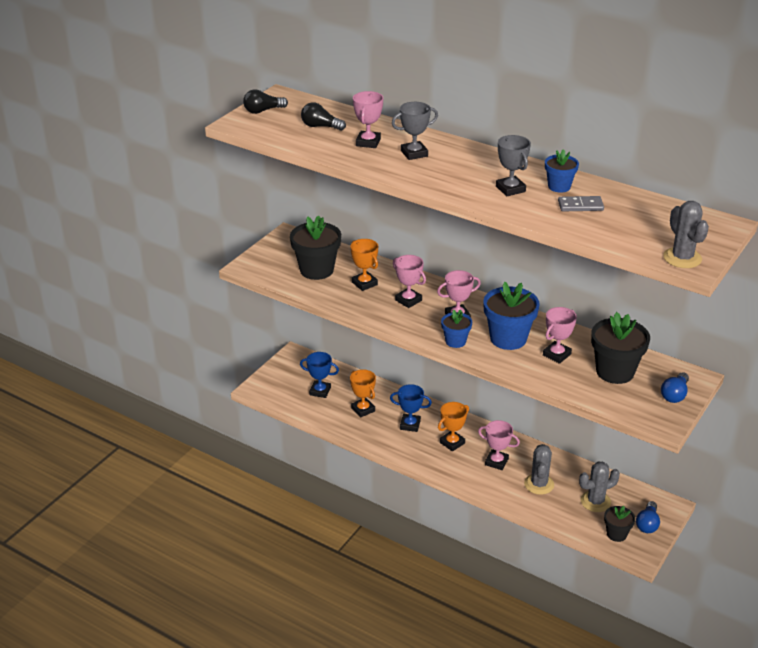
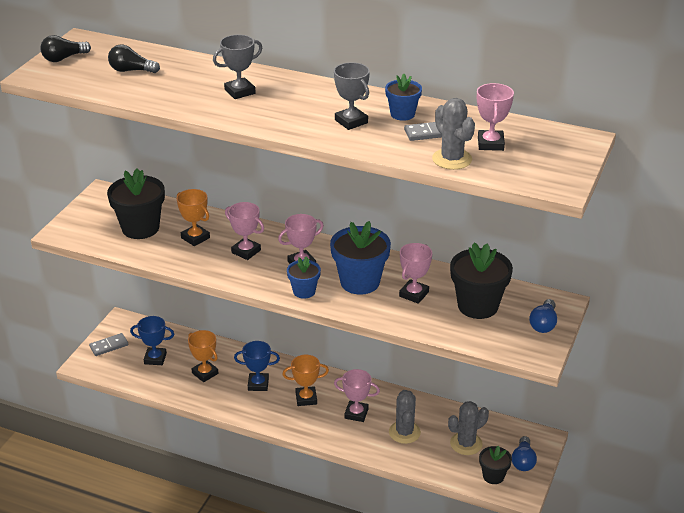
camera: 10 degrees left, 0 degrees up
pink trophy [353,91,383,148] -> pink trophy moved to [477,83,514,151]
orange trophy [438,402,469,452] -> orange trophy turned 45 degrees clockwise [282,355,329,406]
grey cactus [663,201,709,268] -> grey cactus moved to [432,98,475,170]
none -> grey domino [89,333,128,356]

